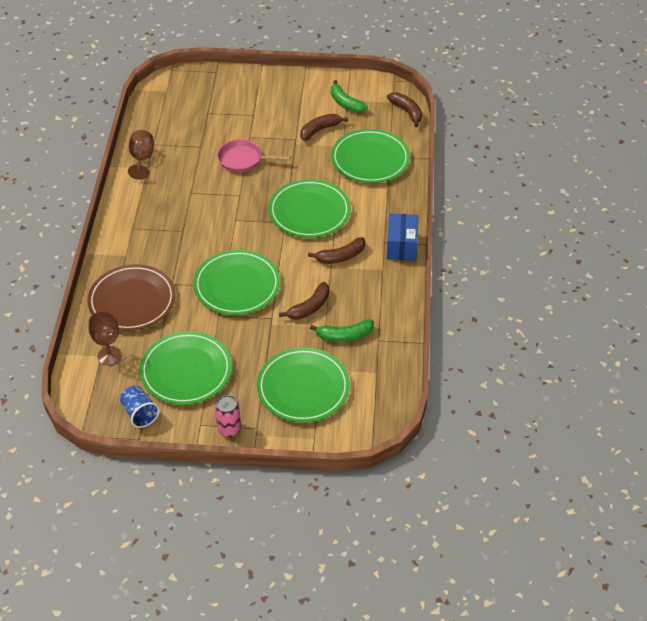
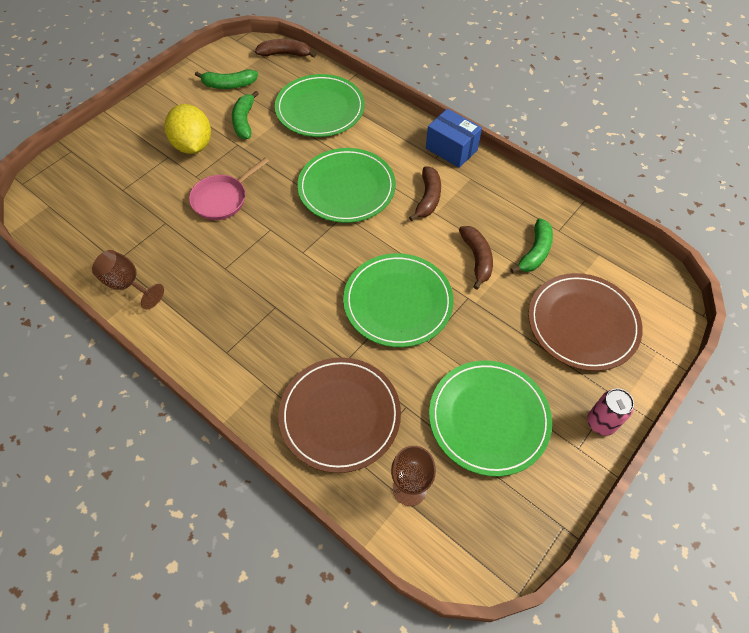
camera: 55 degrees left, 10 degrees up
blue cup [120,386,160,428] -> none
green plate [257,347,350,423] -> brown plate [528,273,643,371]
brown banana [300,114,348,141] -> green banana [232,91,259,139]
none -> yellow lemon [165,104,211,154]

